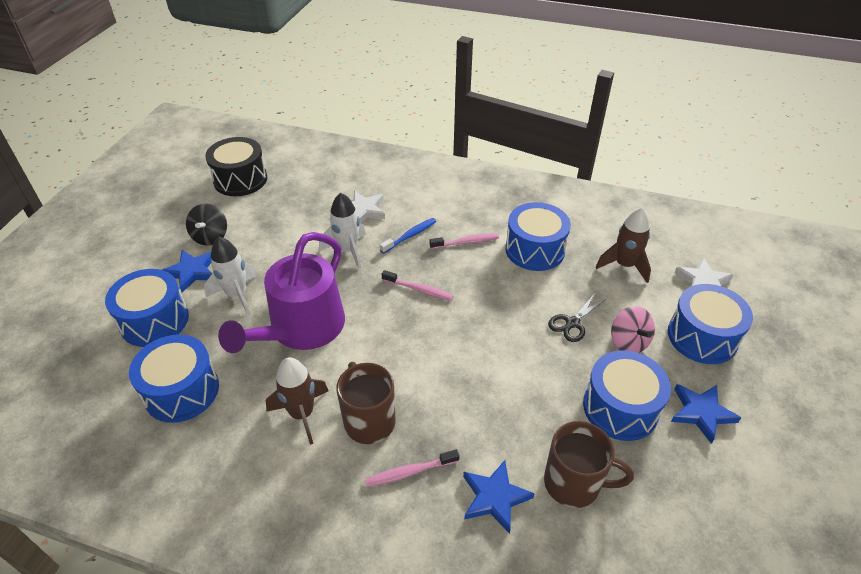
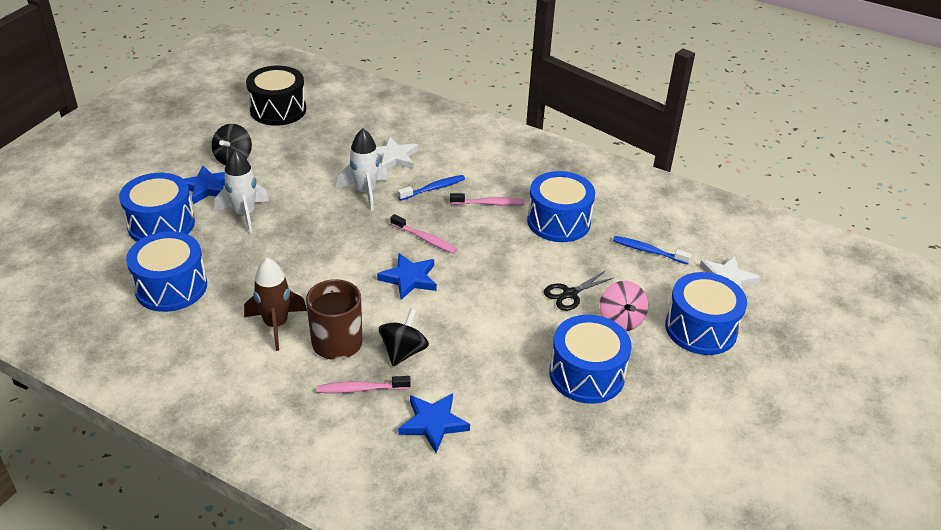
camera: 10 degrees right, 5 degrees down
purple watering can [218,232,345,353] -> none
brown mug [544,421,634,508] -> none
brown rocket [596,207,651,283] -> blue toothbrush [613,236,692,264]
blue star [671,384,741,444] -> blue star moved to [377,253,437,300]
none -> black spinning top [379,308,429,366]

